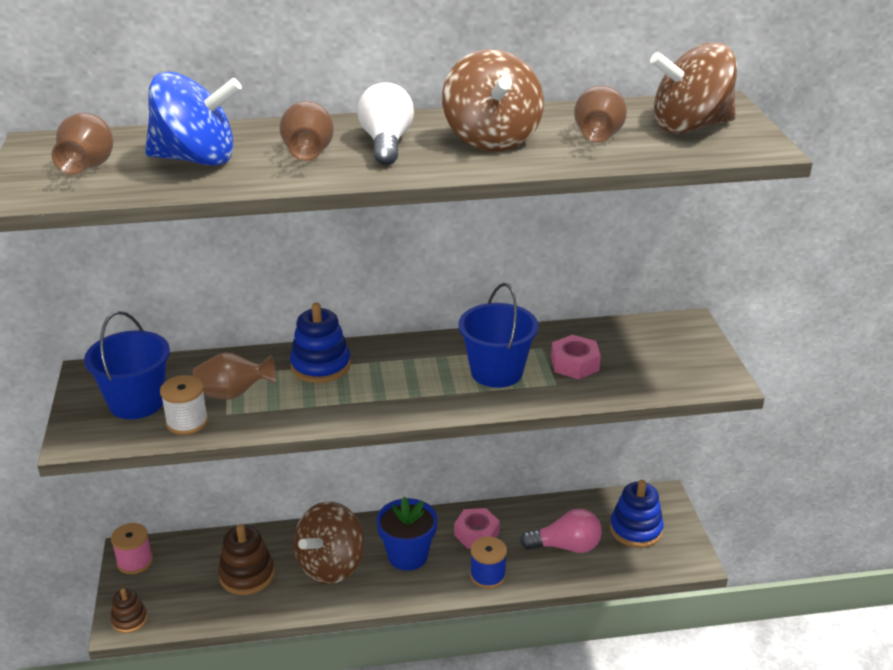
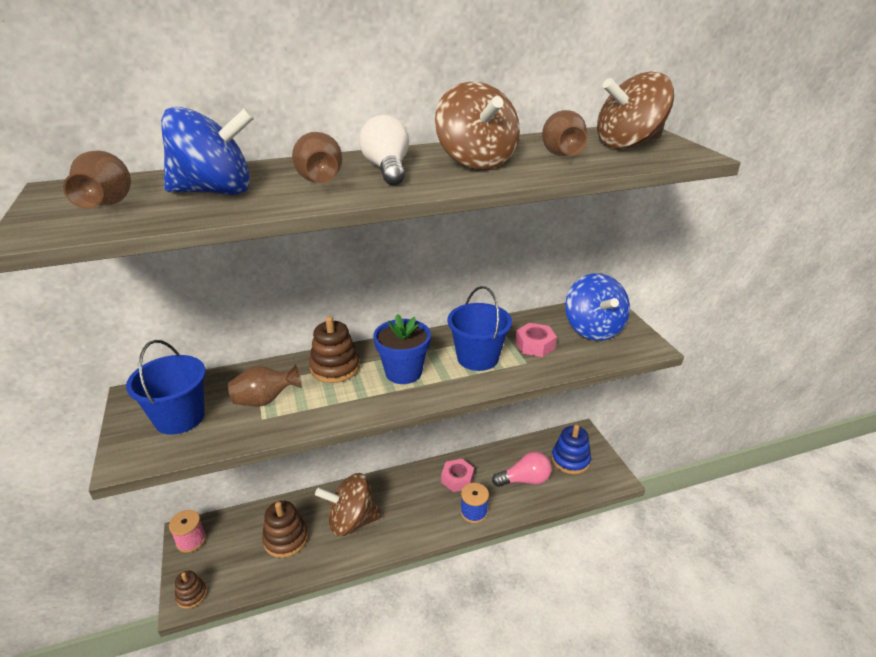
camera: 10 degrees left, 0 degrees up
white spool [160,375,208,435] -> none
blue stacking toy [290,303,351,383] -> brown stacking toy [309,316,360,383]
brown spinning top [294,501,365,584] -> brown spinning top turned 60 degrees clockwise [315,473,382,536]
blue flower pot [376,497,437,571] -> blue flower pot moved to [373,314,431,384]
none -> blue spinning top [565,273,630,341]

